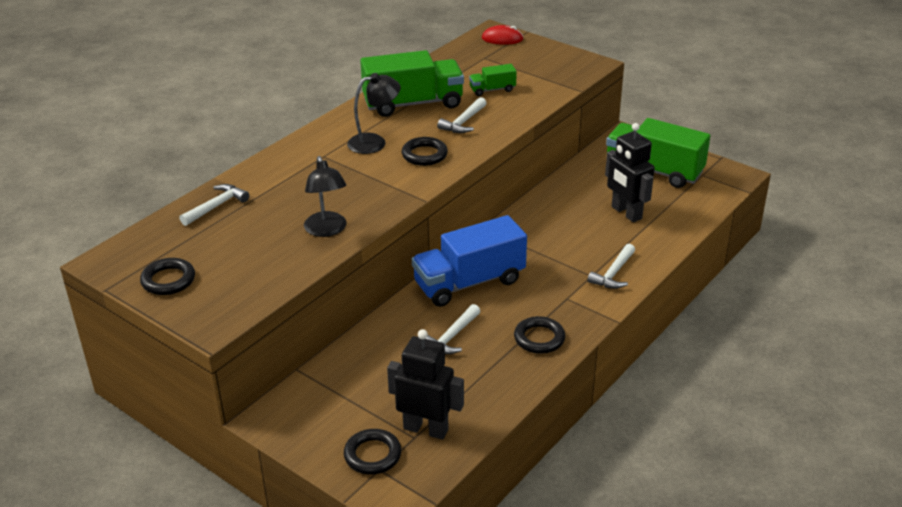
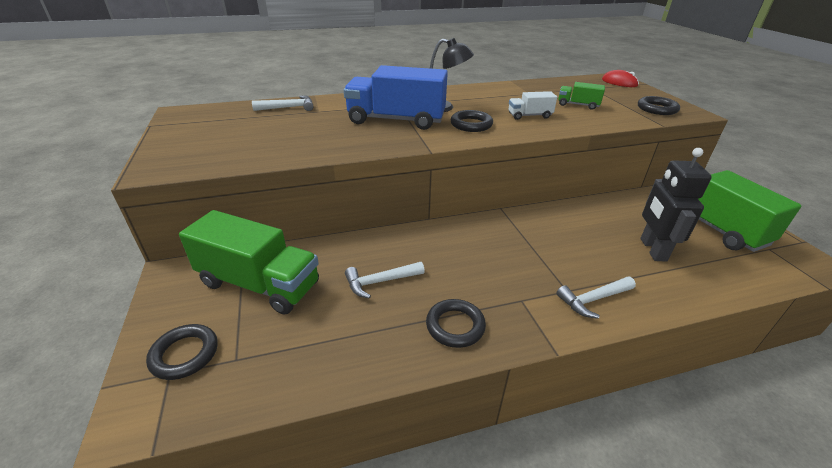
camera: 35 degrees right, 0 degrees up
black ring [140,258,195,295] -> black ring moved to [638,96,680,115]
black lamp [304,156,346,237] -> none
green truck [360,50,464,117] -> green truck moved to [179,210,319,315]
black robot [387,329,464,440] -> none
blue truck [412,215,527,307] -> blue truck moved to [344,65,448,130]
white hammer [437,97,487,133] -> white truck [509,91,557,120]

